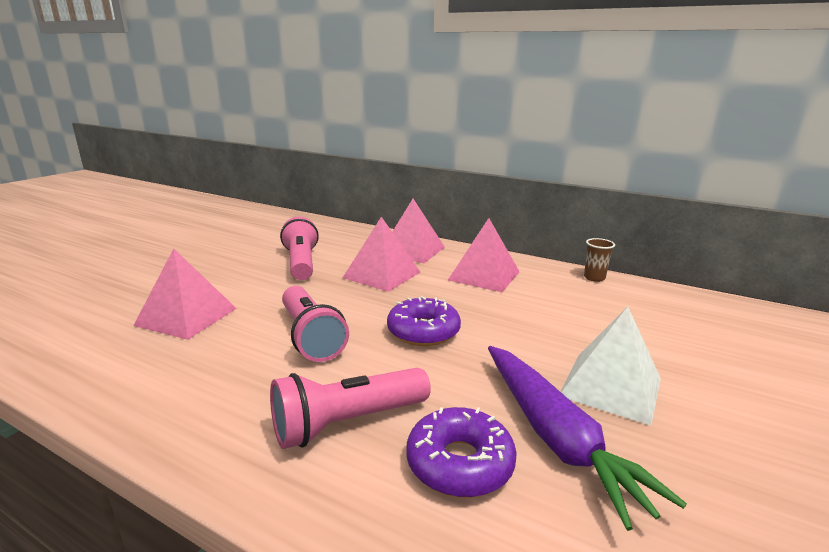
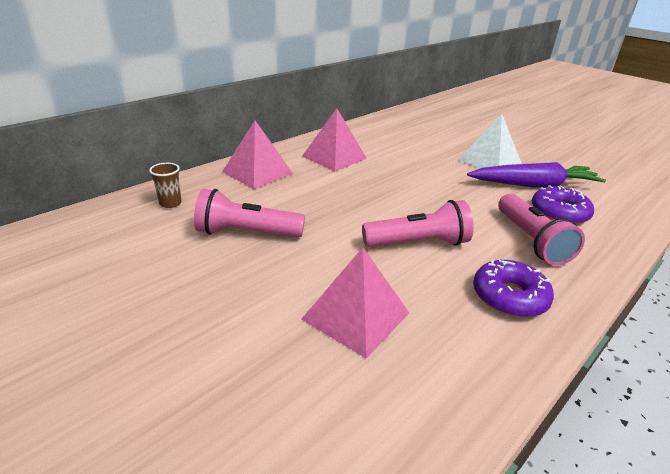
camera: 75 degrees left, 10 degrees up
pink pyramid [343,217,420,292] -> none
purple donut [387,296,461,346] -> purple donut moved to [473,260,554,318]
brown cup [584,238,615,282] -> brown cup moved to [149,163,181,208]

